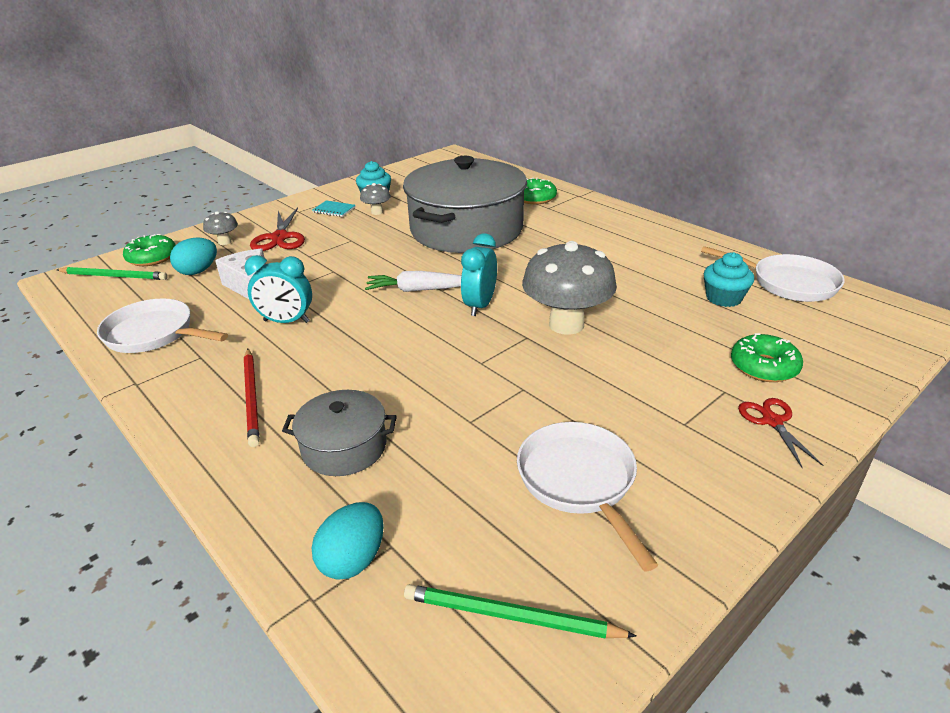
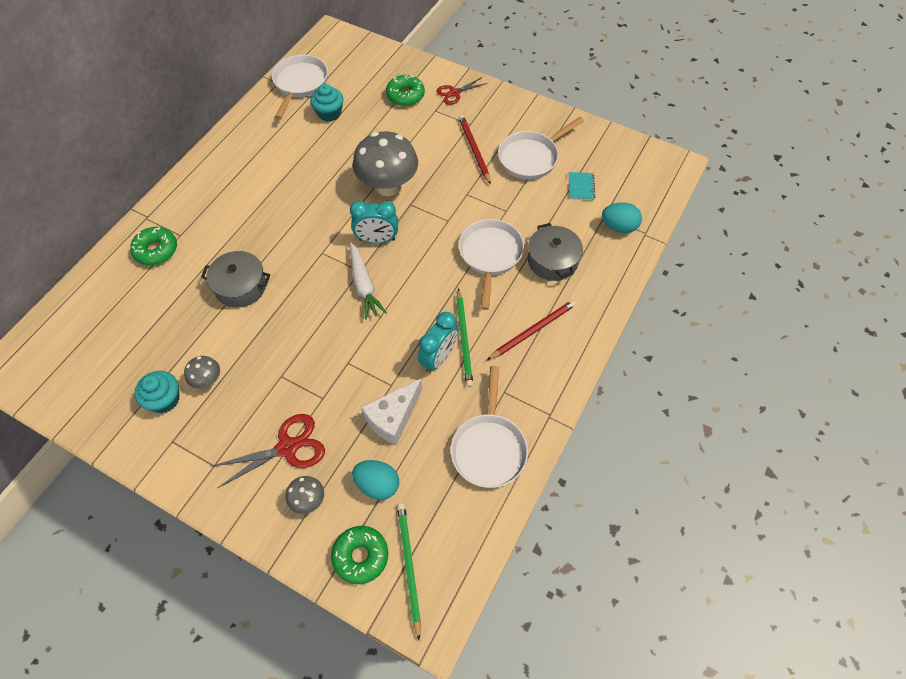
camera: 110 degrees left, 25 degrees up
turquoise clock [245,255,312,323] -> turquoise clock turned 45 degrees clockwise [418,312,458,373]
turquoise notebook [312,201,356,217] -> turquoise notebook moved to [569,172,595,200]
grey pot [403,156,527,253] -> grey pot [201,251,270,308], size x0.47
green pencil [404,584,637,639] -> green pencil moved to [456,288,473,387]
none -> red pencil [459,115,491,185]
none -> white pan [459,219,524,310]

